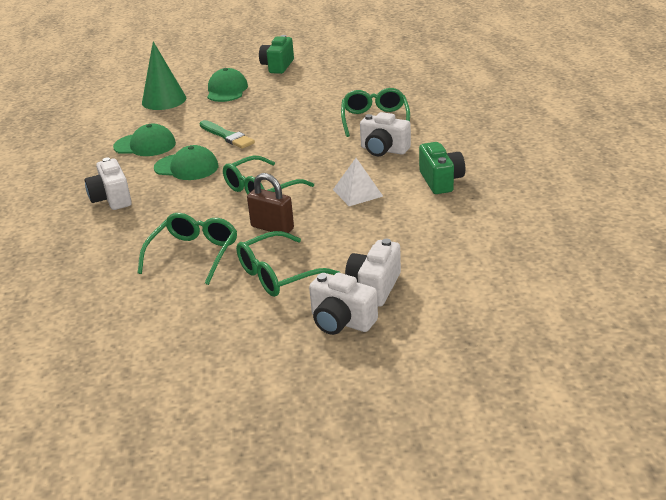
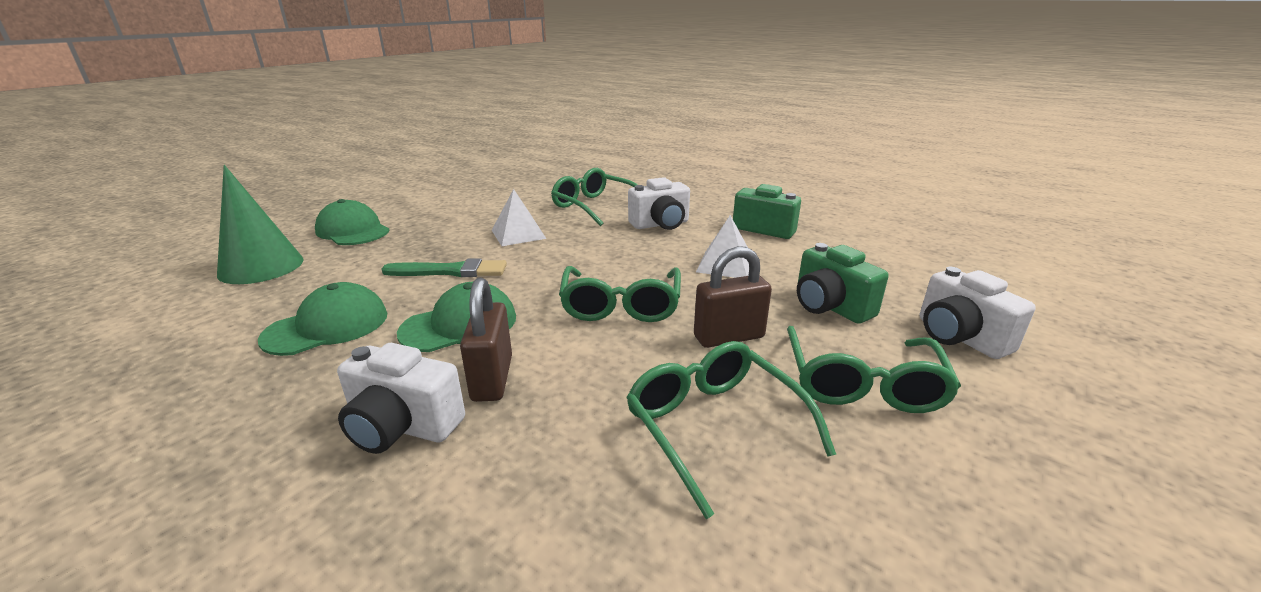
camera: 50 degrees left, 5 degrees down
green camera [259,35,294,74] -> green camera moved to [797,243,889,324]
white camera [309,273,378,335] -> none
none -> brown padlock [460,277,512,402]
none -> white pyramid [492,189,547,246]

